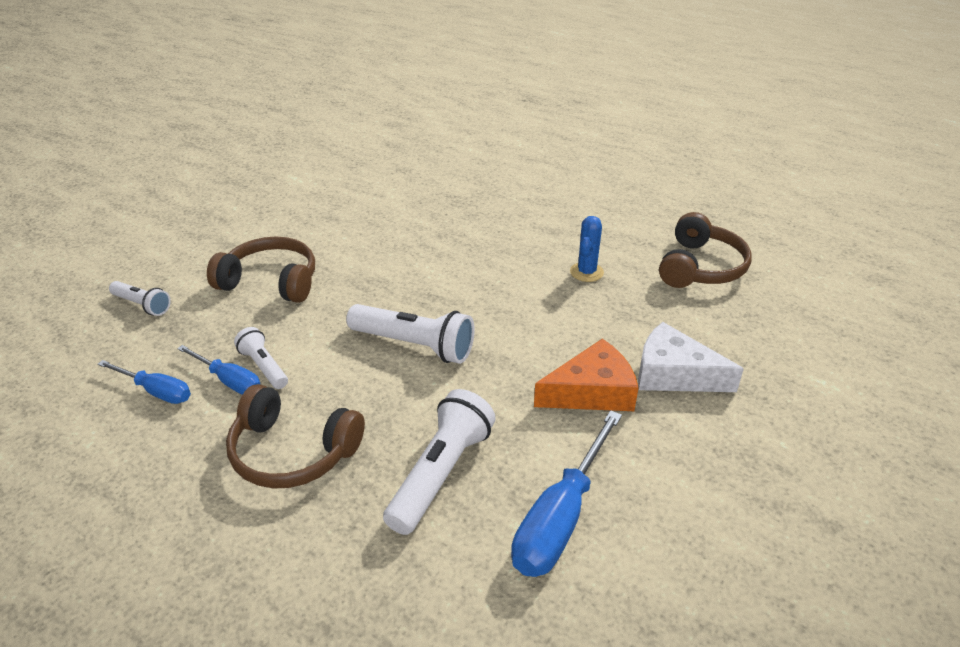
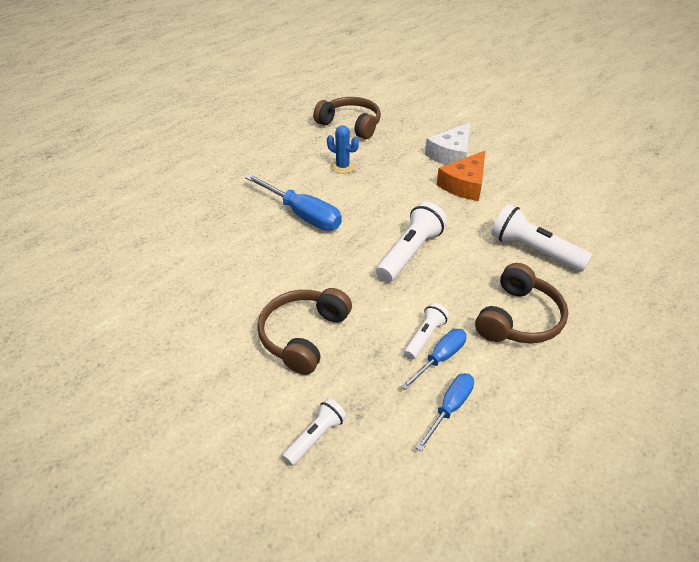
camera: 80 degrees left, 5 degrees up
white flashlight [234,327,288,389] -> white flashlight turned 150 degrees clockwise [404,303,449,360]
blue screwdriver [511,410,622,577] -> blue screwdriver moved to [245,174,342,231]
orange cheese [534,338,639,411] -> orange cheese turned 135 degrees counterclockwise [437,151,485,201]

